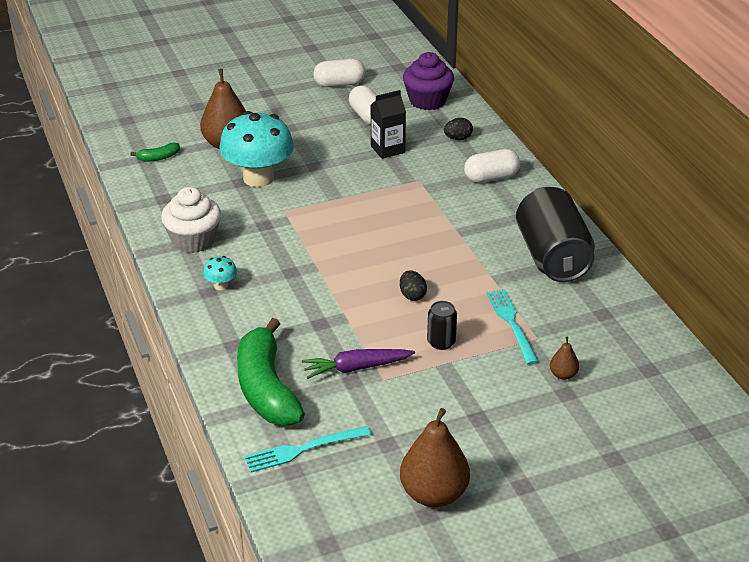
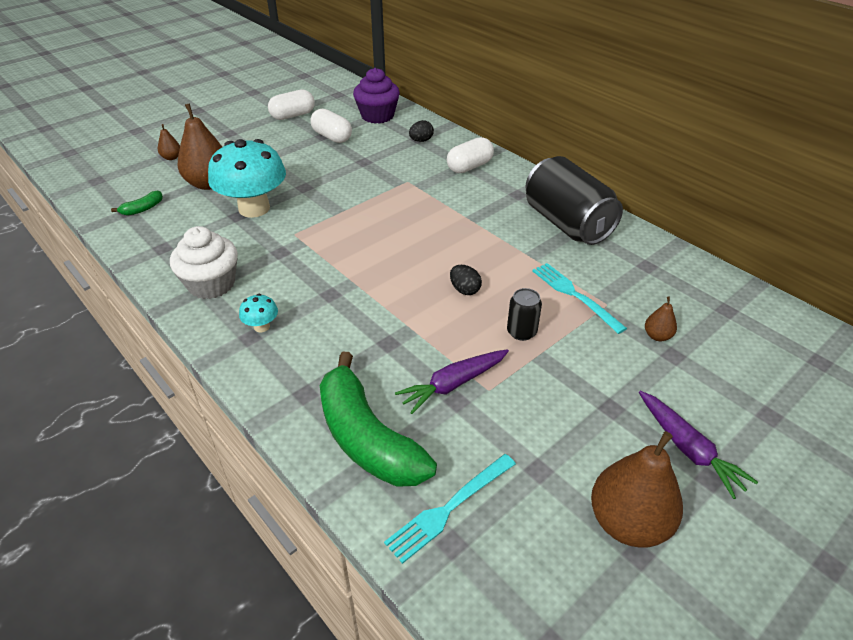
camera: 20 degrees left, 5 degrees up
black carton [371,90,406,159] -> none
none -> brown pear [158,124,180,160]
none -> purple carrot [639,391,758,499]

